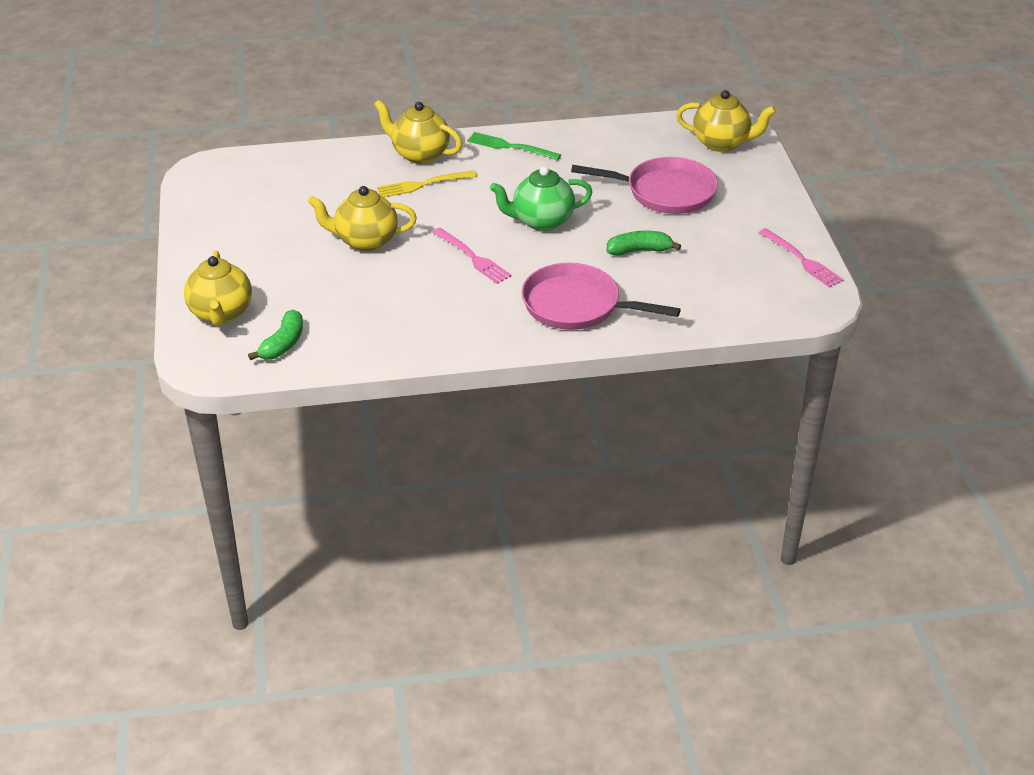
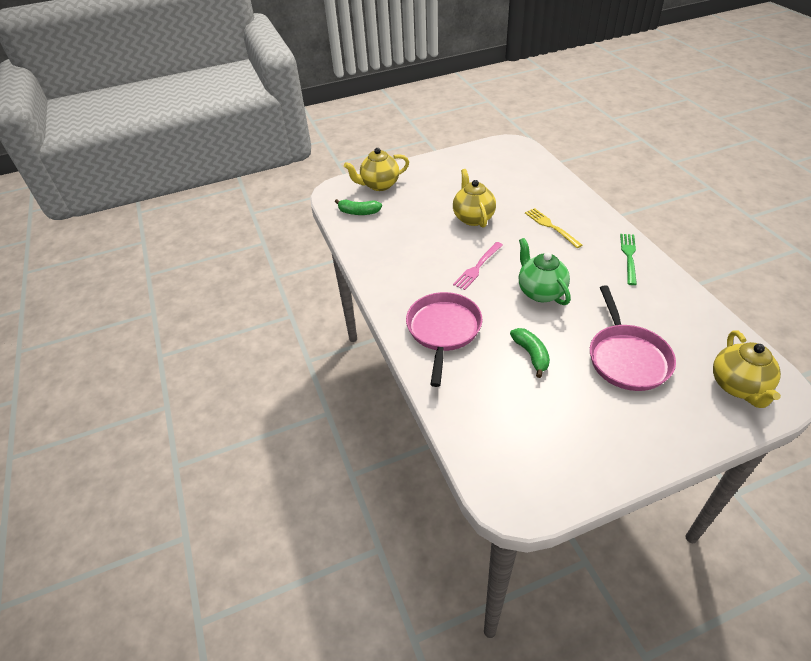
camera: 80 degrees right, 5 degrees up
yellow teapot [374,100,462,164] -> none
pink fork [758,228,844,288] -> none

